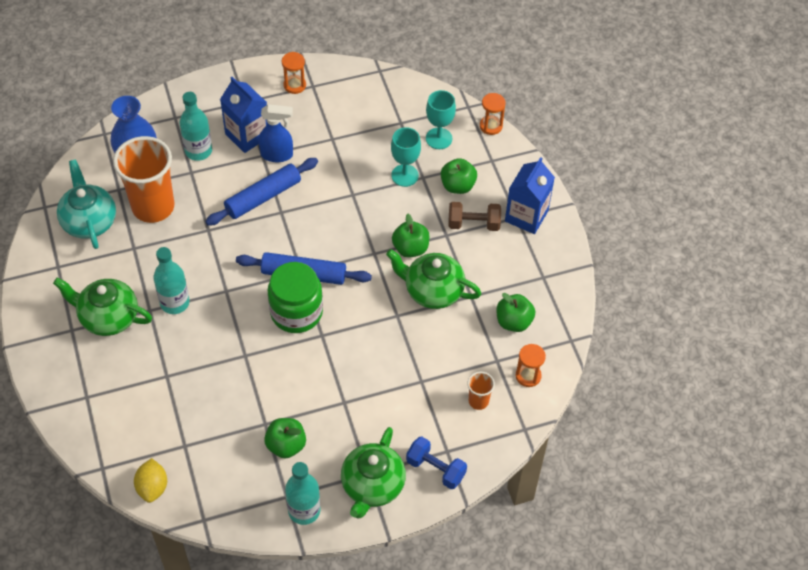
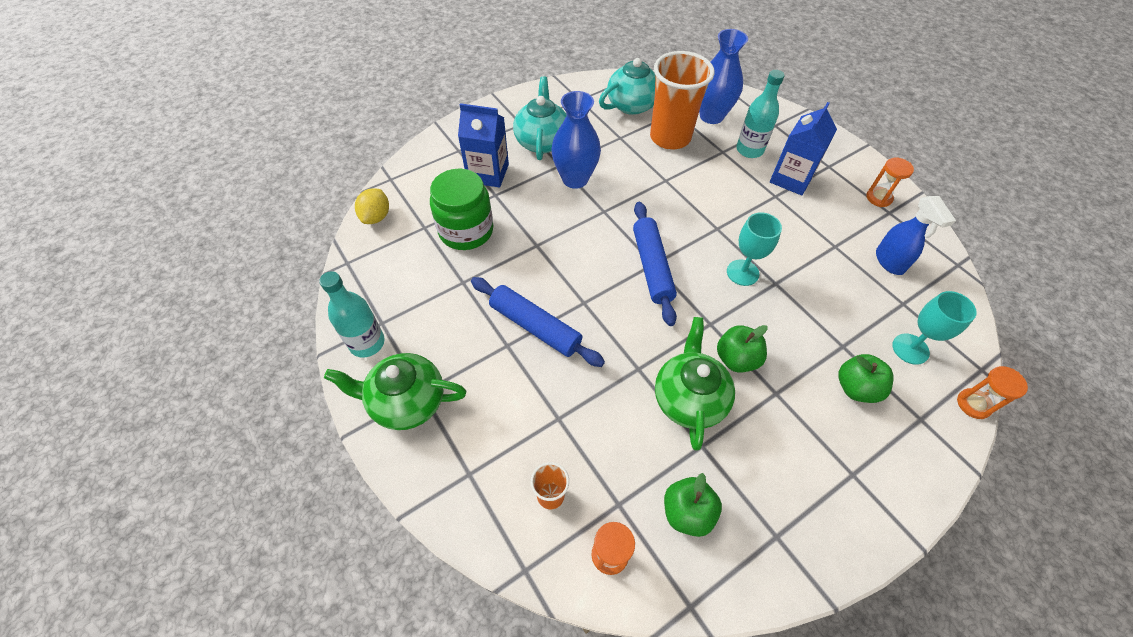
camera: 75 degrees right, 0 degrees up
green teapot [53,278,152,336] -> turquoise teapot [513,76,567,160]
yellow lemon [134,458,167,503] -> yellow lemon turned 60 degrees counterclockwise [355,188,389,224]
turquoise bottle [153,247,190,314] -> blue vase [551,91,601,189]
blue rolling pin [205,158,318,226] -> blue rolling pin moved to [471,277,605,367]
blue spray bottle [259,104,293,162] -> blue spray bottle moved to [876,196,956,275]
green apple [264,418,306,458] -> none
green jar [268,262,323,333] -> green jar moved to [430,169,493,250]
turquoise goblet [391,127,421,187] -> turquoise goblet moved to [727,212,782,286]
blue dumbbell [406,436,467,489] -> none
brown dumbbell [448,202,501,231] -> none
blue carton [505,157,555,234] -> blue carton moved to [458,103,509,188]

